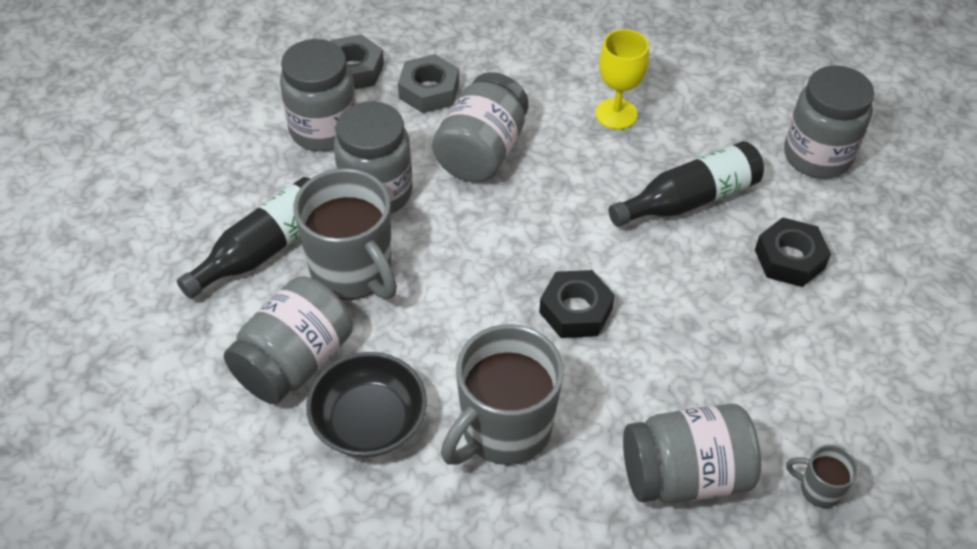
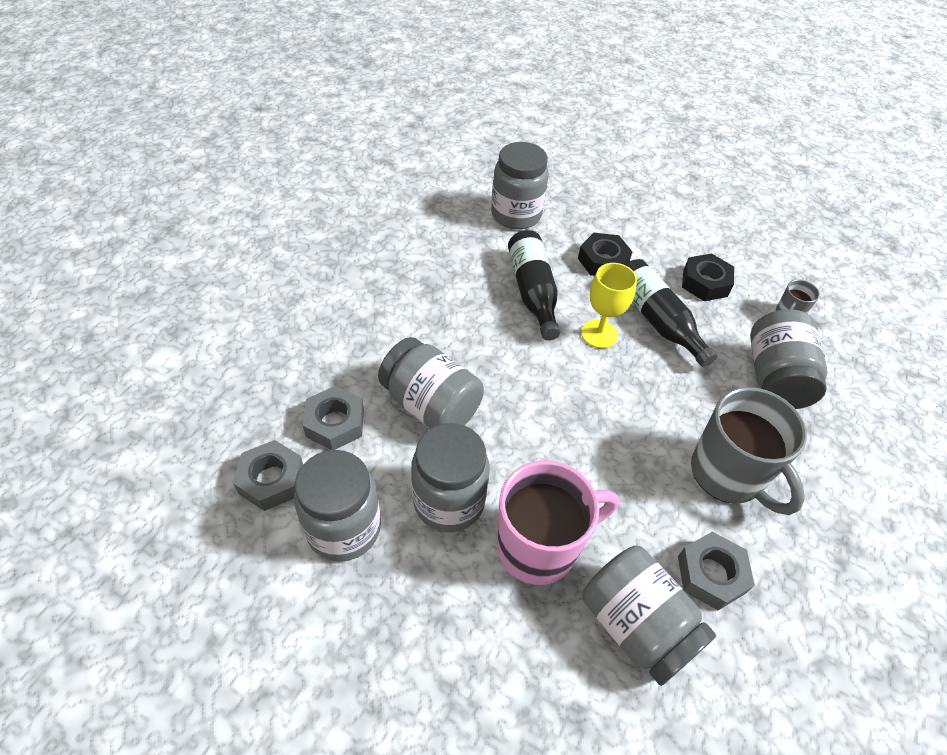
camera: 75 degrees left, 0 degrees up
black bottle [177,177,311,299] -> black bottle moved to [625,259,717,367]
grey mug [293,168,397,300] -> pink mug [497,460,619,585]
black bowl [306,352,427,457] -> grey nut [678,532,755,610]
black nut [539,270,615,338] -> black nut moved to [682,253,734,301]
yellow goblet [595,29,649,129] -> yellow goblet moved to [581,263,637,348]

